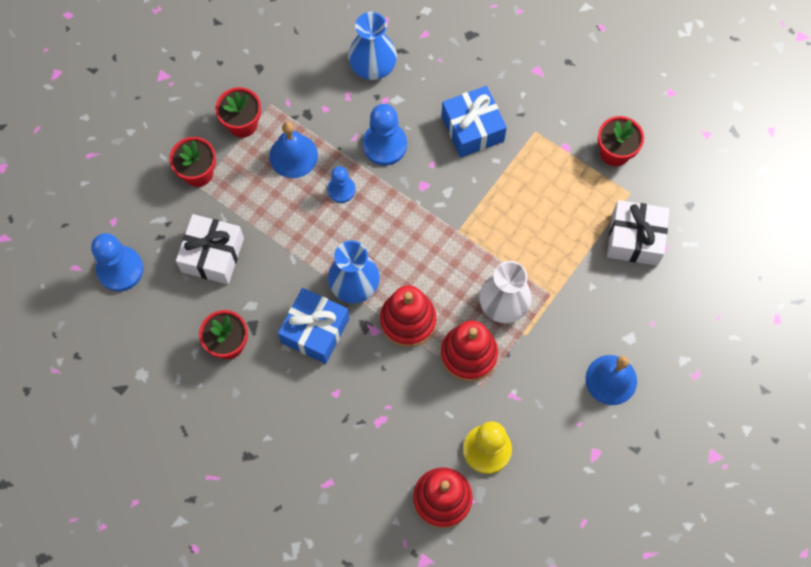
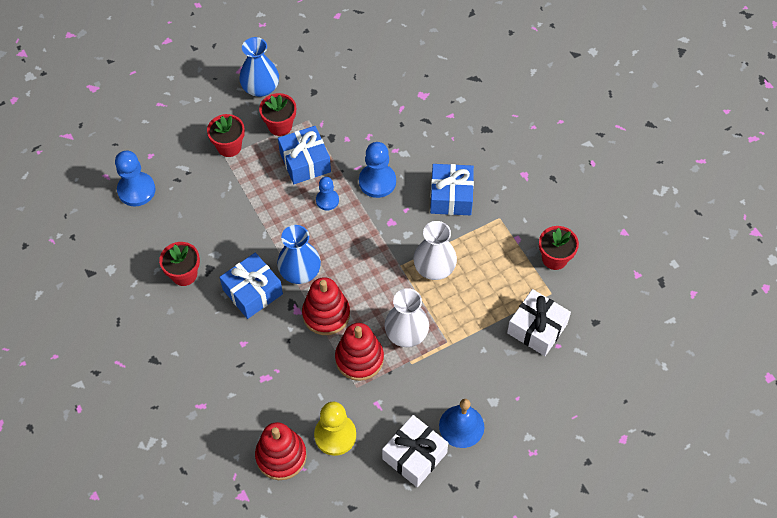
camera: 25 degrees right, 10 degrees down
white gift [176,214,244,284] -> white gift moved to [382,415,448,487]
blue bell [269,122,318,178] -> blue gift [278,126,331,184]
blue vase [348,12,397,80] -> blue vase moved to [239,37,279,97]
none -> white vase [414,221,457,280]

